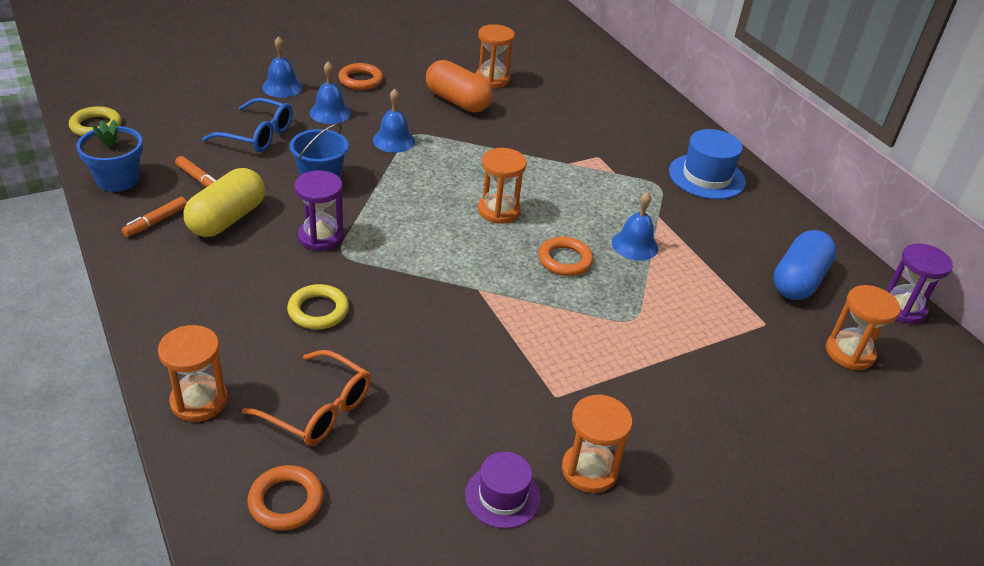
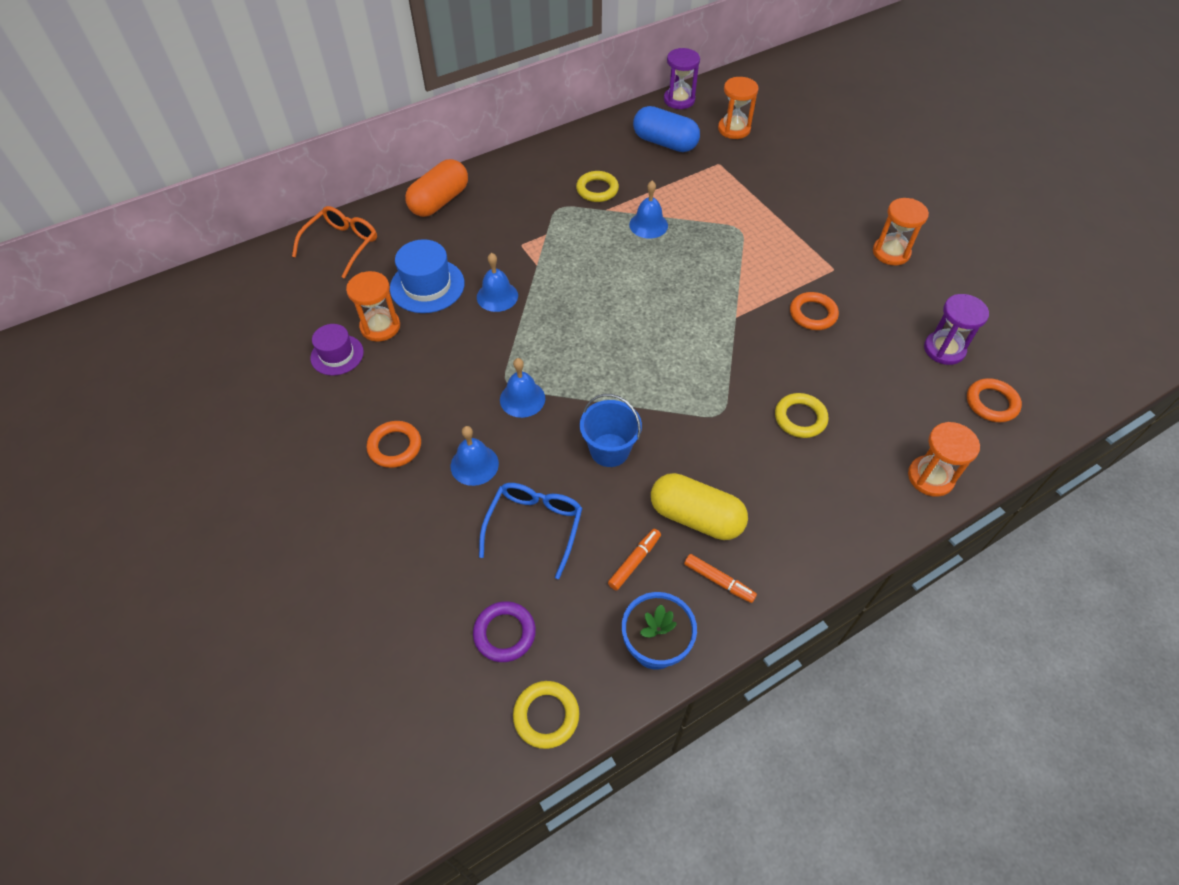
camera: 90 degrees left, 15 degrees up
orange glasses [242,350,371,446] -> orange glasses moved to [292,206,377,279]
blue bell [262,36,303,98] -> blue bell moved to [477,253,518,312]
purple hourglass [294,170,344,251] -> purple hourglass moved to [924,294,989,365]
orange capsule [426,60,493,112] -> orange capsule moved to [405,159,468,217]
purple hat [465,452,541,529] -> purple hat moved to [310,324,364,375]
orange hourglass [478,148,527,224] -> none
orange ring [538,237,593,276] -> orange ring moved to [790,292,839,330]
blue hat [669,129,746,199] -> blue hat moved to [390,239,465,313]
none -> purple ring [473,601,536,662]
none -> yellow ring [576,171,619,202]

